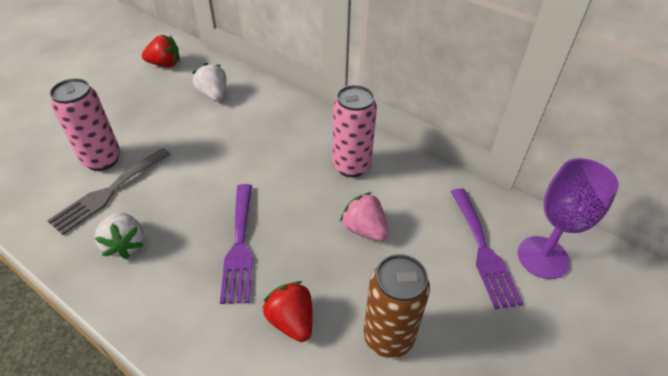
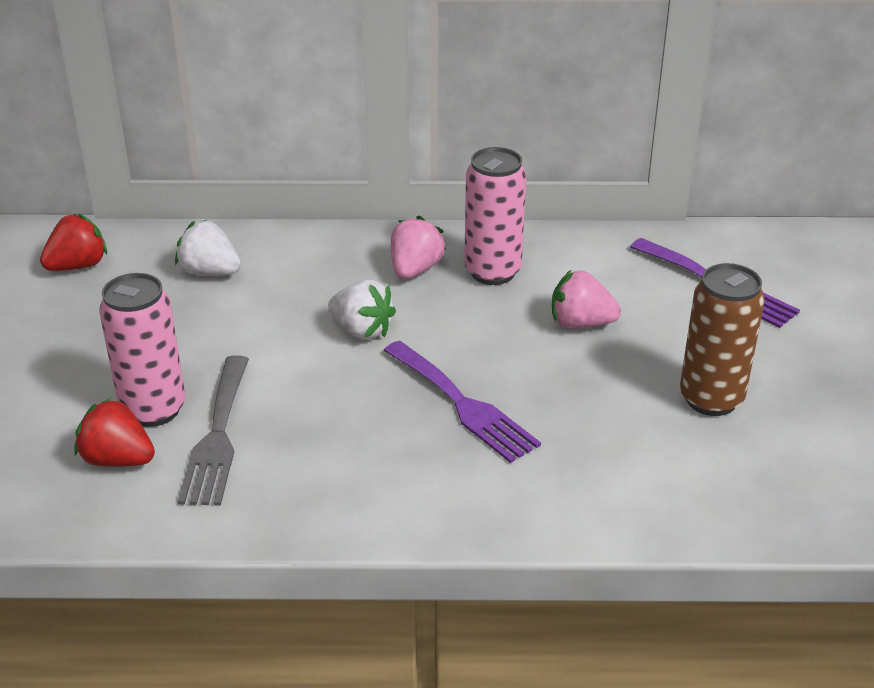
camera: 35 degrees left, 10 degrees down
white strawberry [95,212,144,259] -> white strawberry moved to [328,280,396,340]
red strawberry [262,281,313,342] -> red strawberry moved to [74,398,155,467]
purple goblet [518,158,619,279] -> none
none -> pink strawberry [391,216,446,279]

